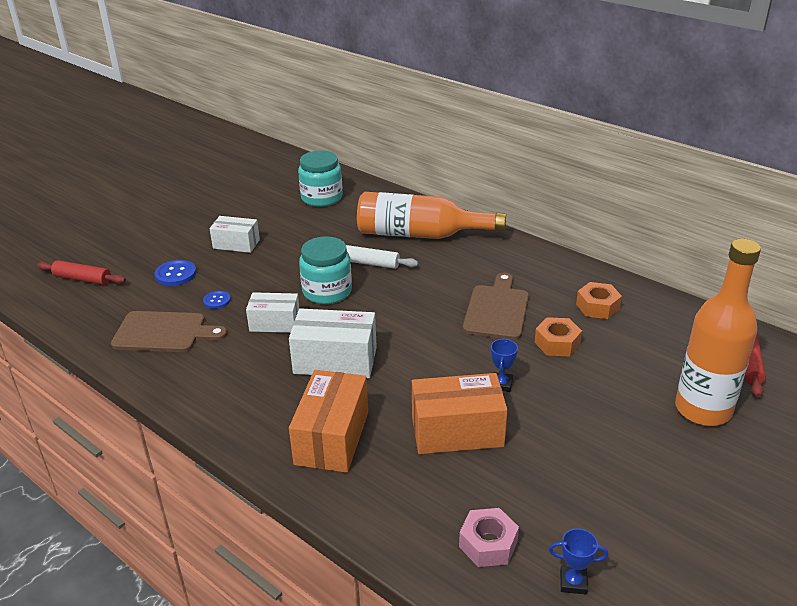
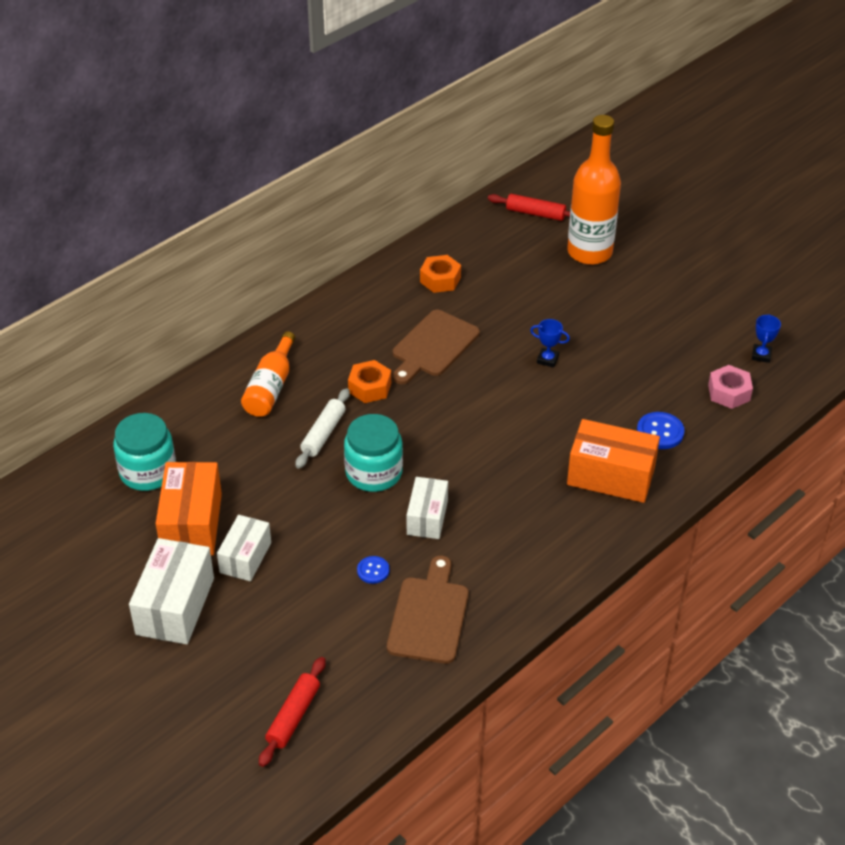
camera: 85 degrees left, 10 degrees up
blue button [155,260,197,286] -> blue button moved to [637,412,684,449]
white box [289,308,377,378] -> white box moved to [129,538,214,644]
orange bottle [357,192,506,239] -> orange bottle [241,331,295,417], size x0.62
orange box [412,373,508,454] -> orange box moved to [156,462,222,555]
brown cutting board [463,273,529,340] -> brown cutting board turned 75 degrees counterclockwise [393,310,480,384]
orange nut [534,317,582,357] -> orange nut moved to [348,360,391,403]

